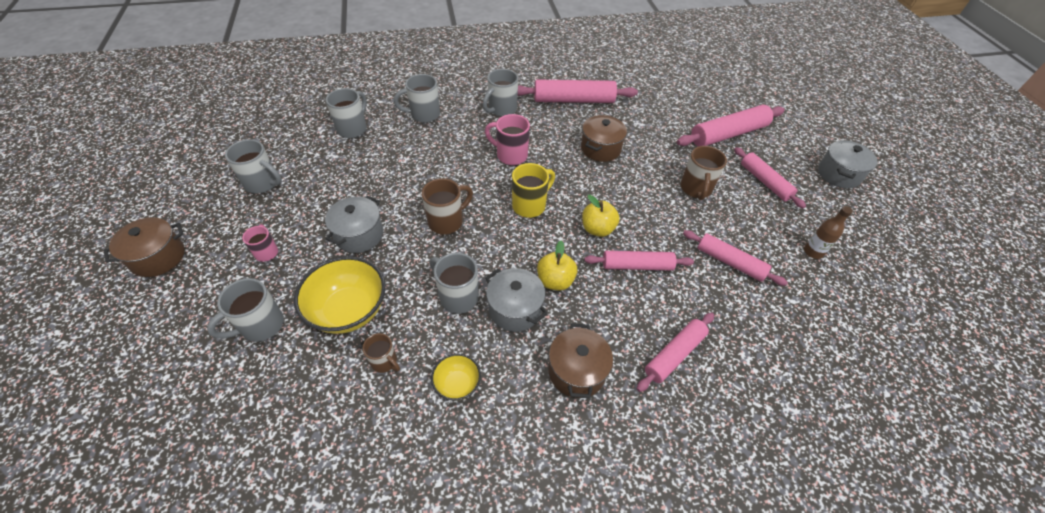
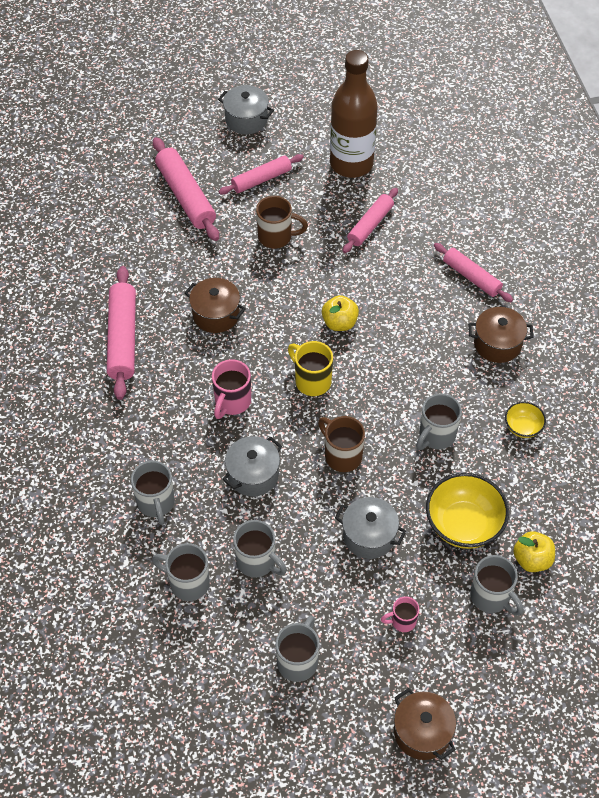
camera: 90 degrees left, 5 degrees up
brown mug [362,333,400,373] -> none
grey mug [482,69,518,116] -> grey mug moved to [233,520,287,578]
grey pot [485,268,548,332] -> grey pot moved to [222,436,282,497]
yellow apple [537,241,577,290] -> yellow apple moved to [513,531,555,572]
pink rolling pin [584,251,694,271] -> none
brown bottle [804,206,853,259] -> brown bottle [330,50,378,178], size x2.45

